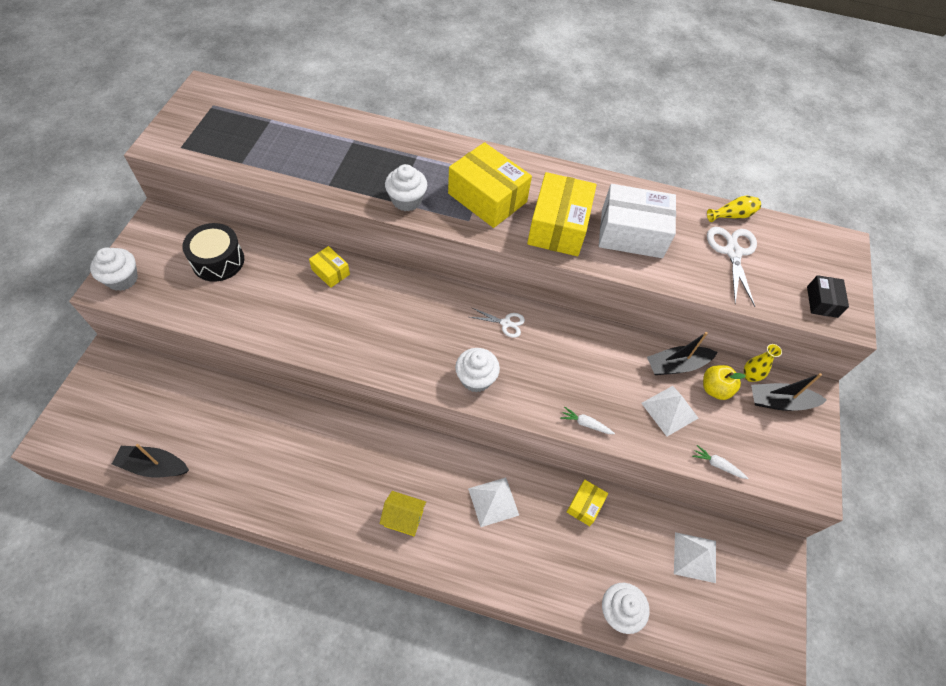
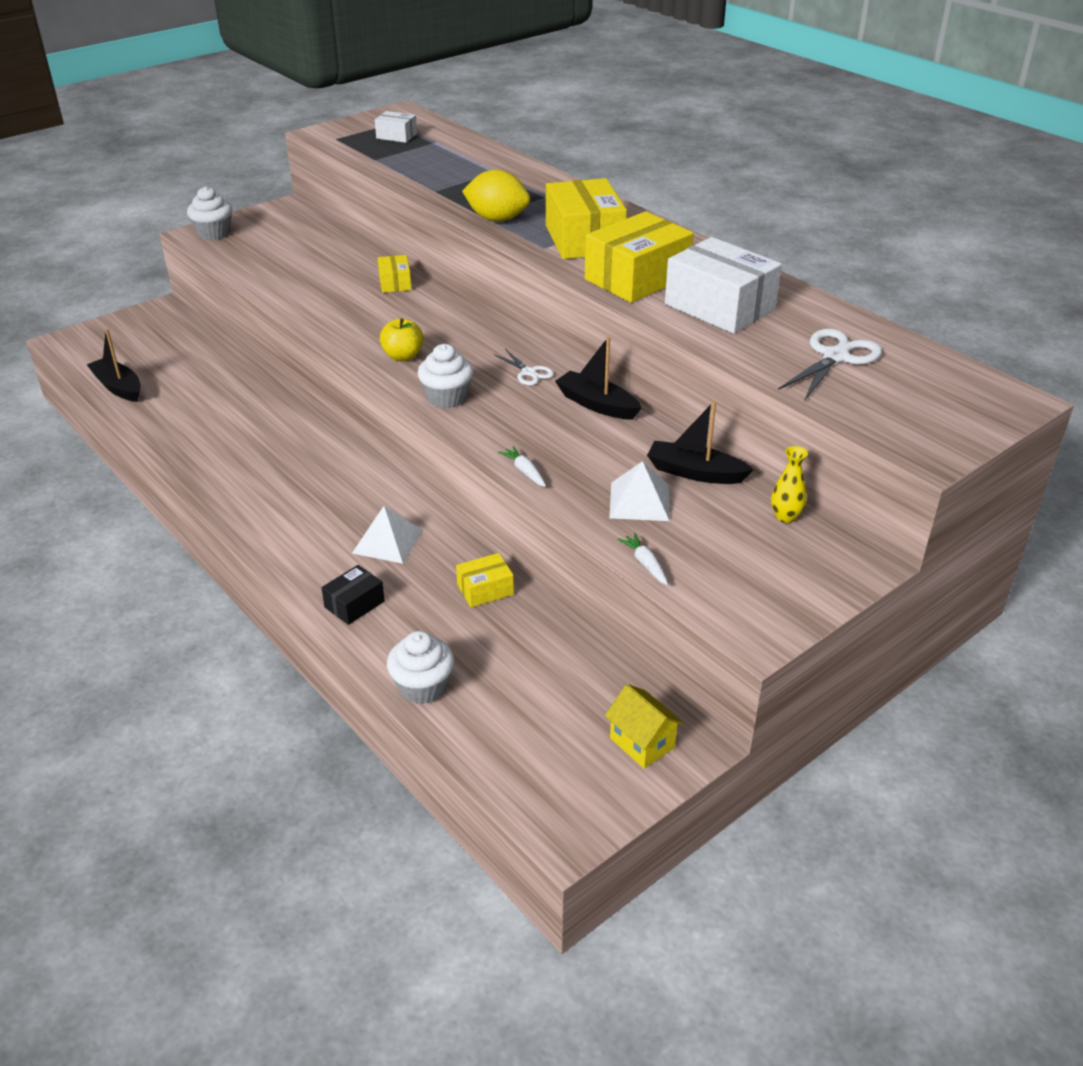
camera: 40 degrees right, 20 degrees down
black drum [182,223,244,282] -> none
yellow house [380,491,426,536] -> yellow house moved to [605,684,684,768]
white cupcake [385,164,427,211] -> yellow lemon [462,170,530,222]
white pyramid [674,532,716,583] -> none
yellow apple [703,365,746,400] -> yellow apple moved to [380,318,424,361]
yellow vase [707,196,761,222] -> none
black boat [751,373,827,411] -> black boat moved to [555,337,642,420]
black box [807,275,849,318] -> black box moved to [321,565,385,625]
none -> white box [375,111,417,143]

